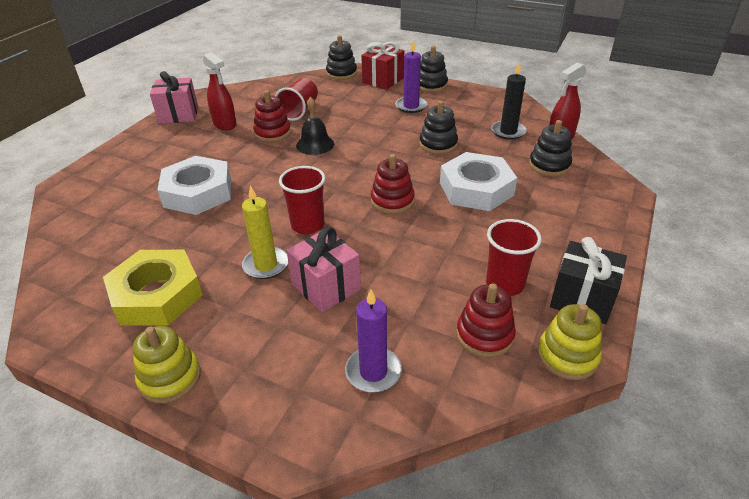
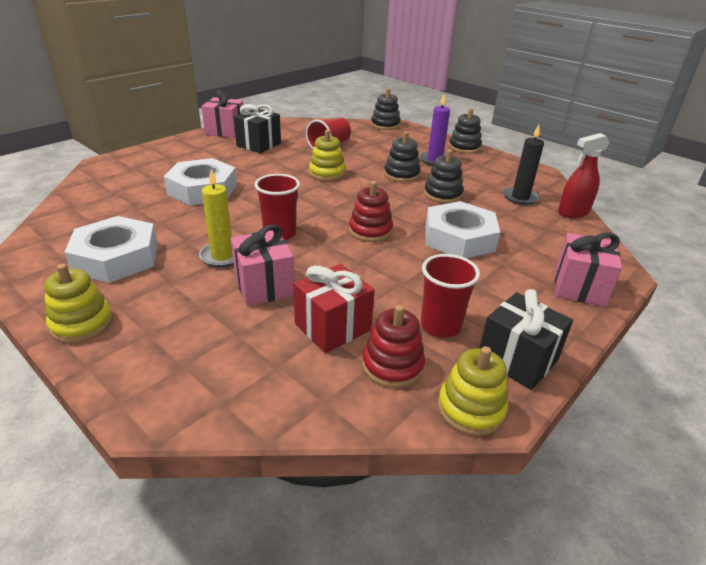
camera: 15 degrees right, 5 degrees down
yellow nut [103,250,203,326] -> white nut [64,216,158,283]
red spray bottle [203,52,237,130] -> black gift [234,104,281,153]
red stacking toy [253,90,291,142] -> none
black bell [296,97,334,155] -> yellow stacking toy [309,130,345,181]
purple candle [345,289,402,392] -> none
red gift [361,42,404,90] -> red gift moved to [293,264,374,353]
black stacking toy [529,120,572,176] -> black stacking toy moved to [384,131,421,182]
none -> pink gift [555,232,622,307]

